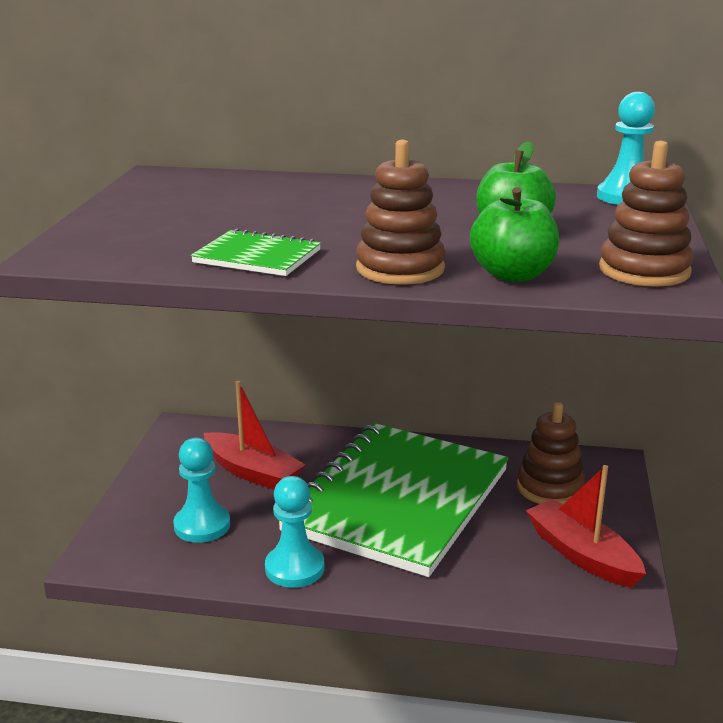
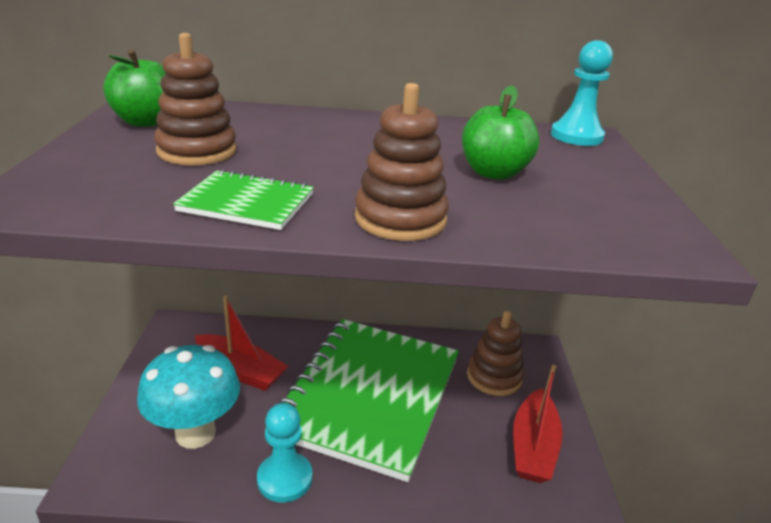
camera: 10 degrees left, 5 degrees up
turquoise pawn [174,438,230,543] -> turquoise mushroom [137,345,240,449]
green apple [470,187,559,282] -> green apple moved to [103,49,166,127]
red boat [526,465,646,588] -> red boat turned 120 degrees counterclockwise [513,365,563,483]
brown stacking toy [599,141,694,287] -> brown stacking toy moved to [154,33,237,166]

